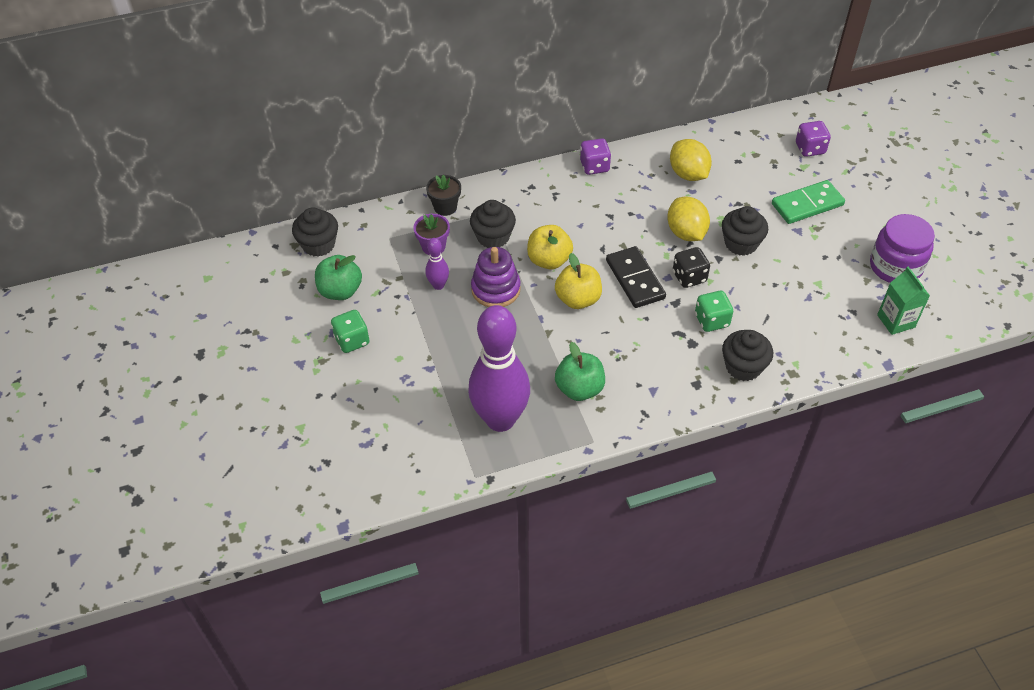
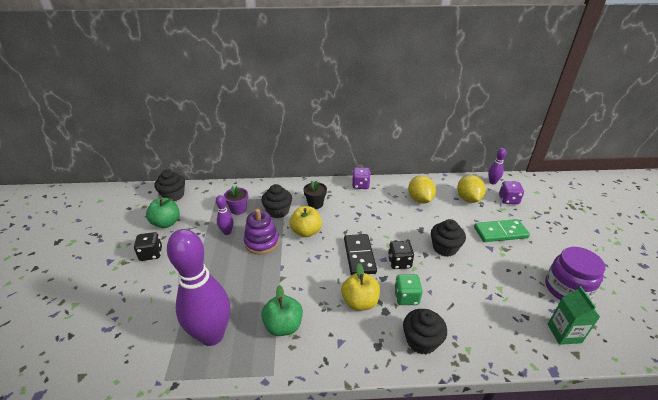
camera: 15 degrees right, 15 degrees down
green dice [331,310,369,353] -> black dice [134,232,162,261]
black flower pot [426,175,461,216] -> black flower pot moved to [303,181,327,209]
yellow apple [555,253,602,309] -> yellow apple moved to [341,263,380,311]
yellow lemon [667,197,710,241] -> yellow lemon moved to [457,175,486,203]
none -> purple bowling pin [488,148,506,184]

